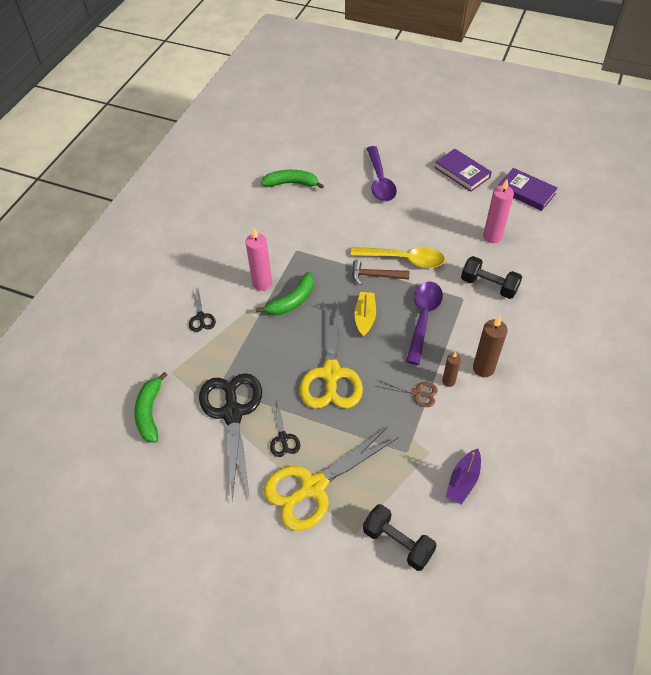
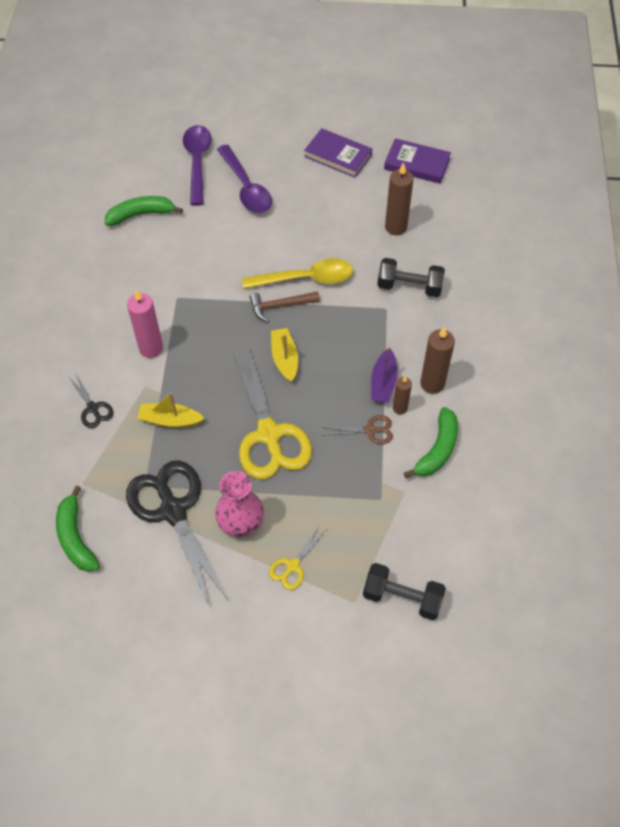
camera: 20 degrees left, 5 degrees up
green banana [256,272,314,315] -> green banana moved to [404,407,458,478]
yellow scissors [263,427,398,531] -> yellow scissors [269,524,326,590], size x0.46
black scissors [270,403,300,457] -> pink vase [215,471,264,537]
purple spoon [406,282,443,365] -> purple spoon moved to [183,125,212,206]
purple boat [445,449,481,504] -> purple boat moved to [371,347,398,403]
pink candle [483,179,514,243] -> brown candle [385,162,413,235]
none -> yellow boat [138,393,205,428]

